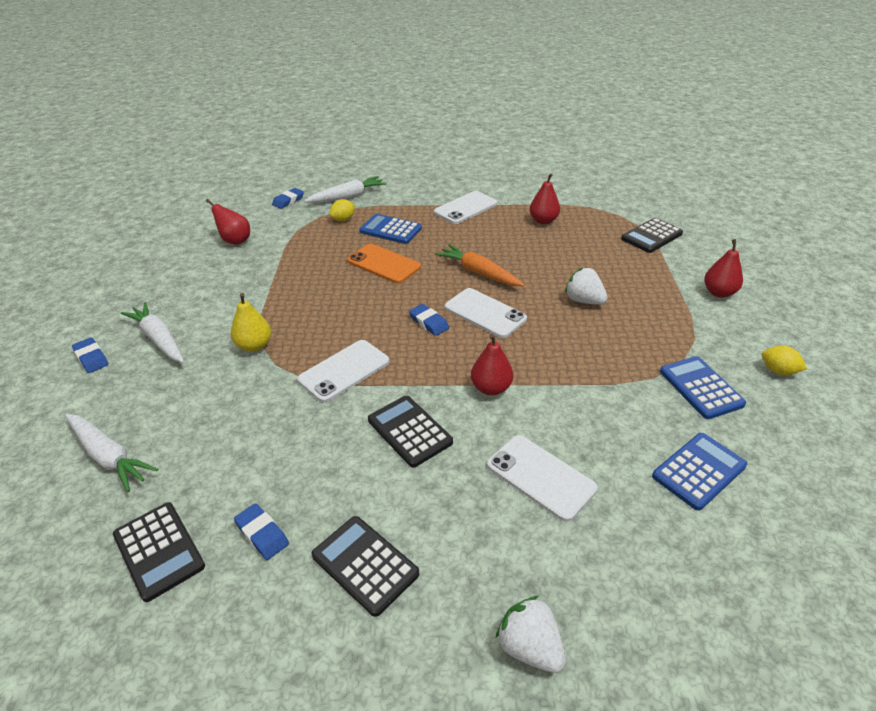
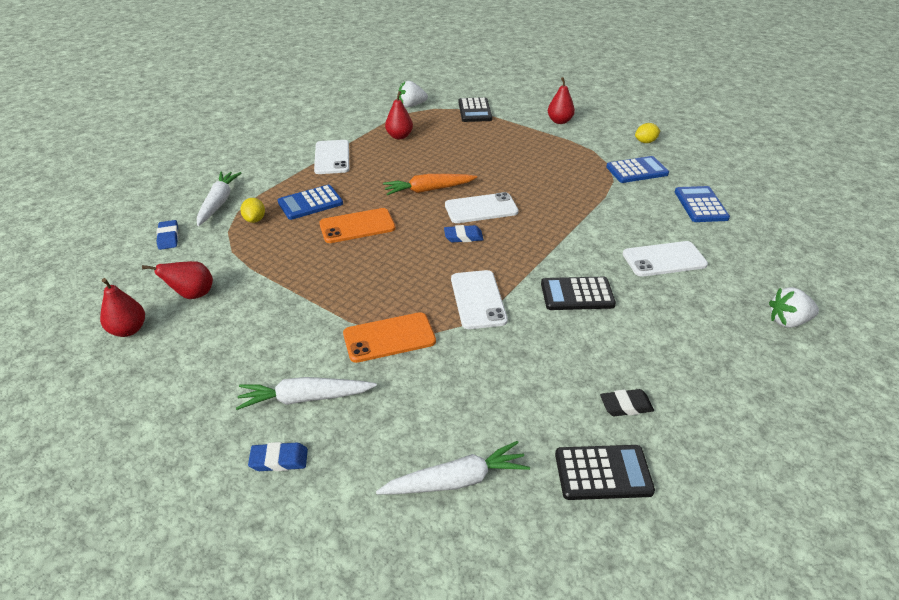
camera: 55 degrees left, 0 degrees up
yellow pear [231,293,271,352] -> orange phone [343,312,436,363]
blue eraser [234,503,289,560] -> black eraser [600,389,654,416]
black calculator [312,516,419,617] -> none
red pear [471,334,513,395] -> red pear moved to [100,278,145,337]
white strawberry [565,267,608,305] -> white strawberry moved to [399,81,428,107]
blue calculator [660,356,746,419] -> blue calculator turned 150 degrees clockwise [606,156,669,183]

